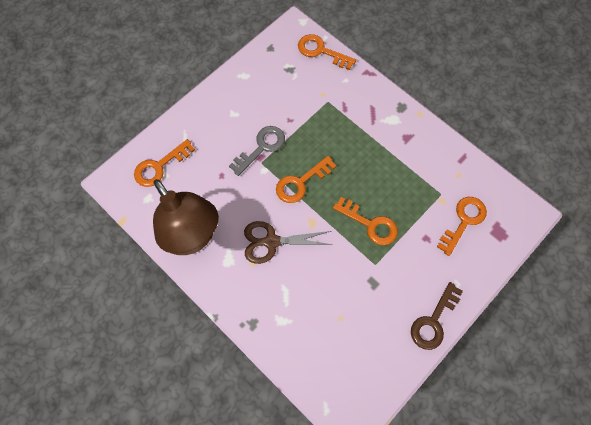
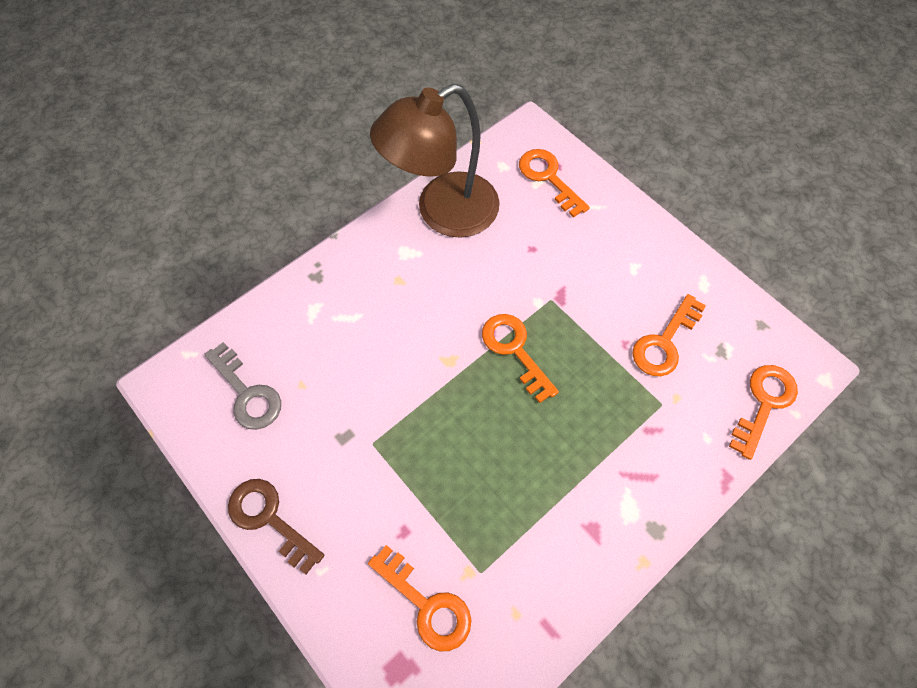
camera: 95 degrees right, 5 degrees down
grey key [229,126,285,176] -> grey key moved to [204,342,281,430]
brown scissors [244,221,333,264] -> none
orange key [333,197,398,246] -> orange key moved to [632,294,706,376]

